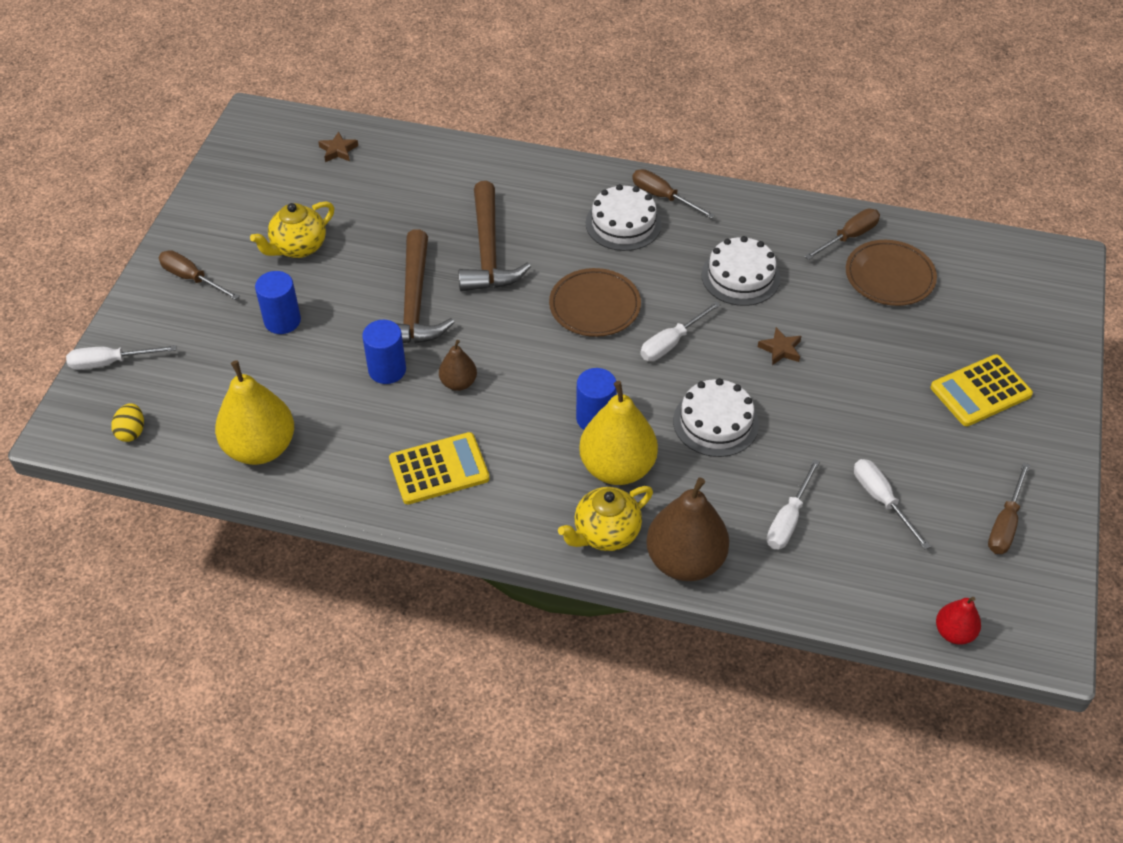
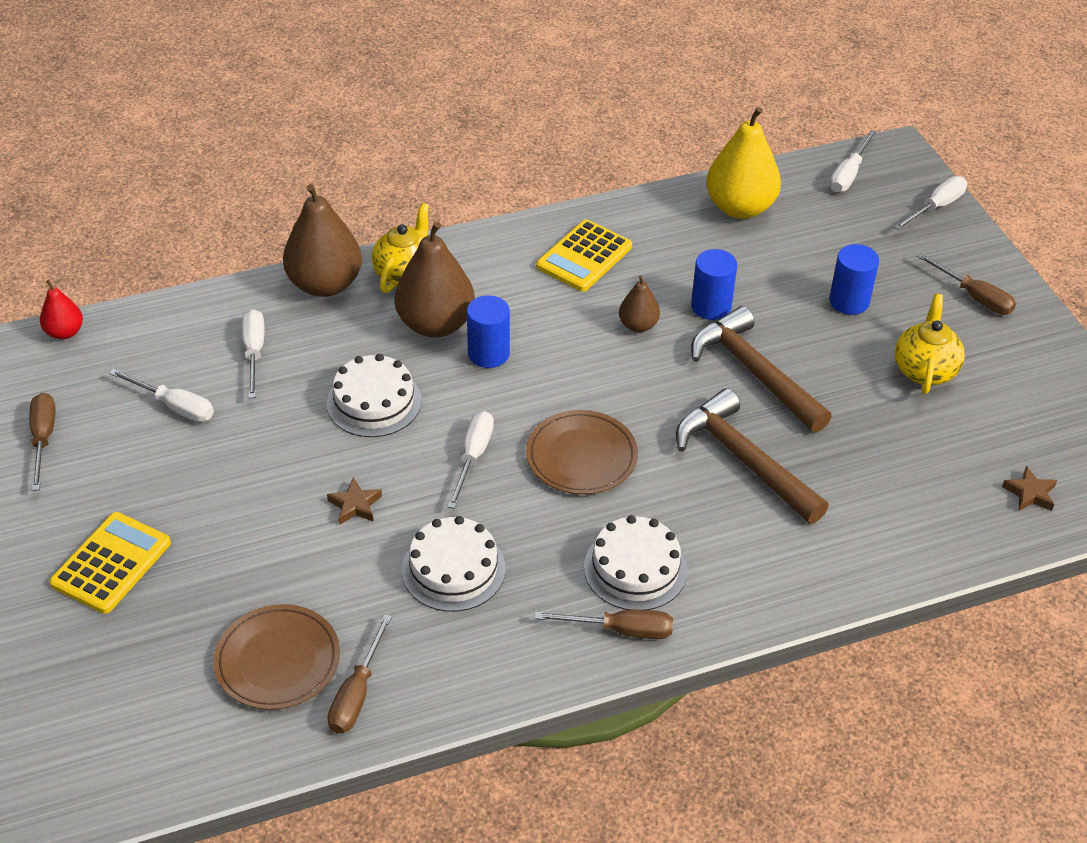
camera: 145 degrees right, 5 degrees down
yellow egg [111,403,144,442] -> white screwdriver [830,130,877,192]
brown screwdriver [159,250,240,300] -> brown screwdriver turned 45 degrees clockwise [916,253,1016,315]
yellow pear [579,381,658,485] -> brown pear [394,222,475,338]

